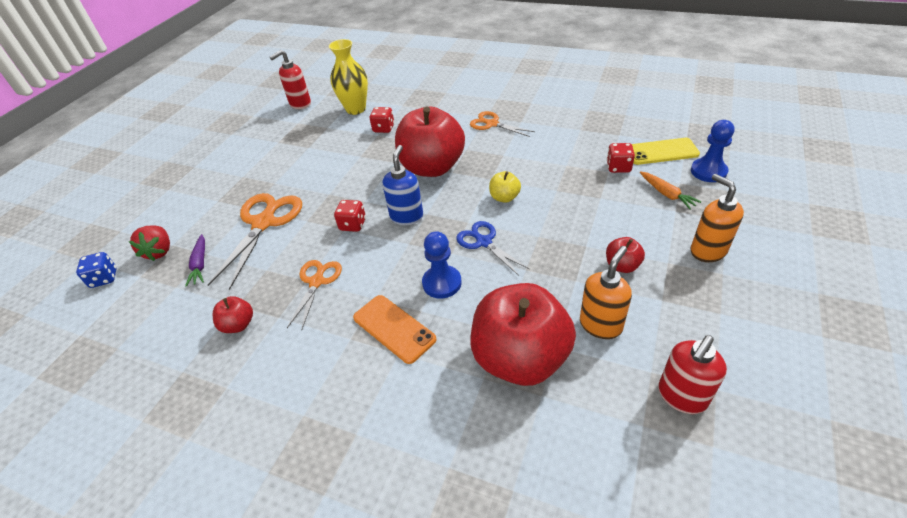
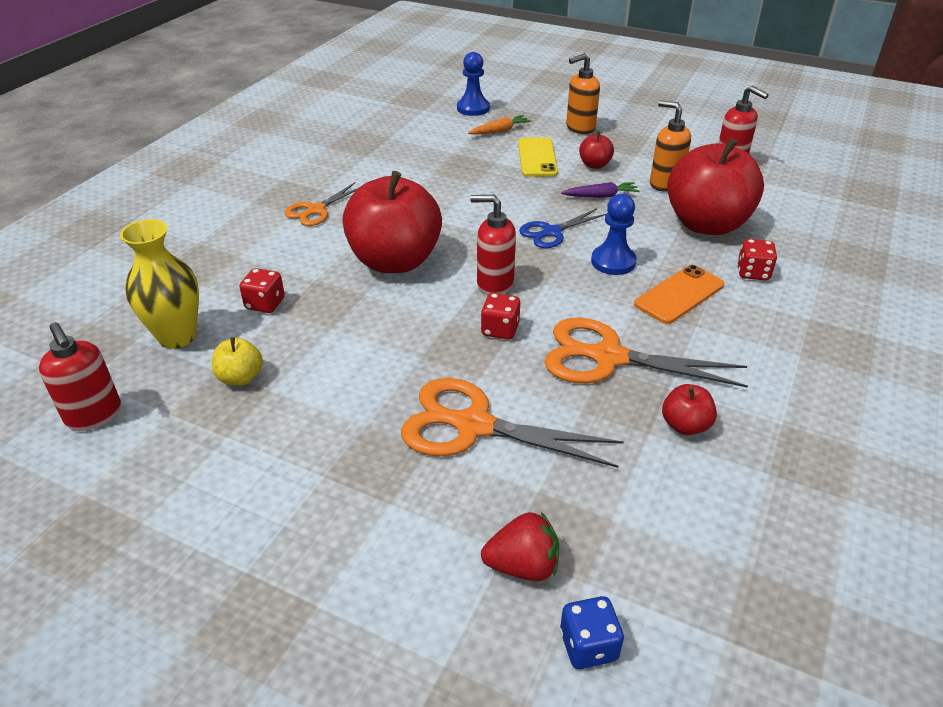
camera: 90 degrees left, 5 degrees down
purple carrot [185,234,205,287] -> purple carrot moved to [561,182,640,198]
orange scissors [287,260,342,329] -> orange scissors [544,317,748,388], size x1.67
blue soap dispenser [382,145,423,225] -> red soap dispenser [470,195,516,295]
yellow apple [489,171,521,203] -> yellow apple moved to [212,337,263,386]
red dice [607,143,635,173] -> red dice moved to [737,239,777,280]
yellow phone [632,138,700,165] -> yellow phone moved to [518,137,558,177]

